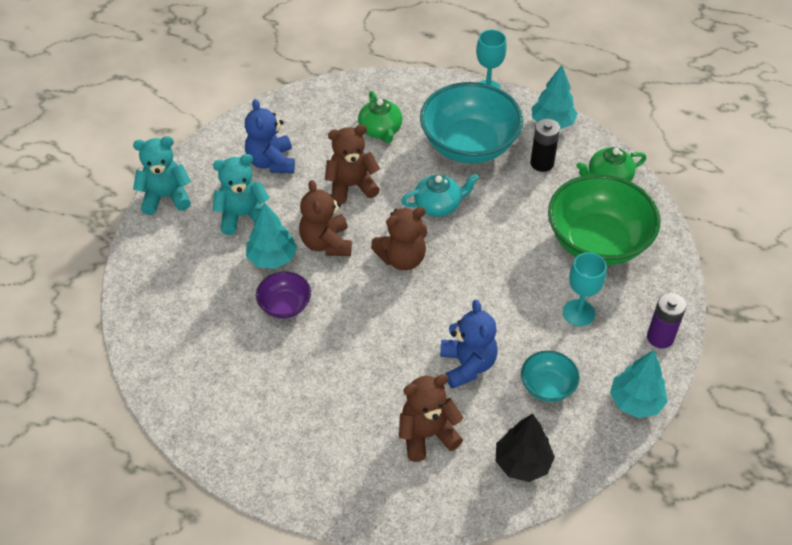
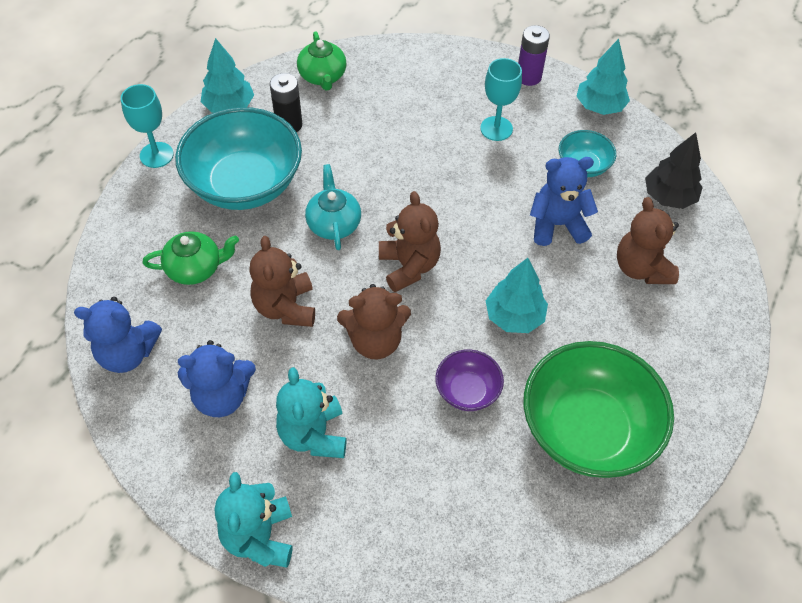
camera: 85 degrees left, 5 degrees up
turquoise tree [246,202,297,269] -> turquoise tree moved to [486,258,548,333]
green bowl [548,174,660,265] -> green bowl moved to [523,341,674,478]
none -> blue teddy bear [74,297,162,373]

